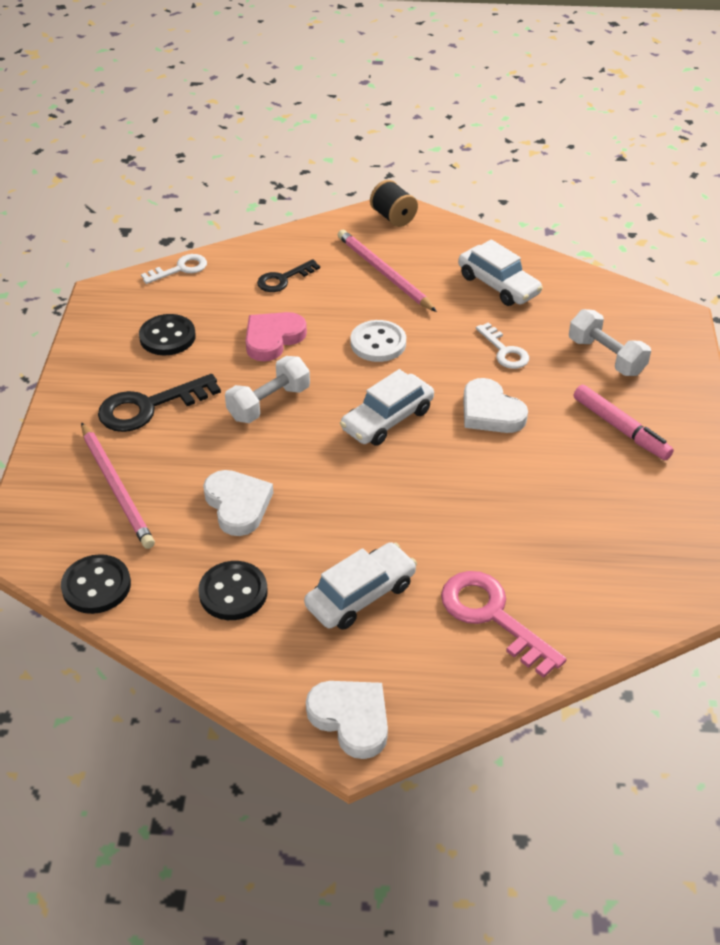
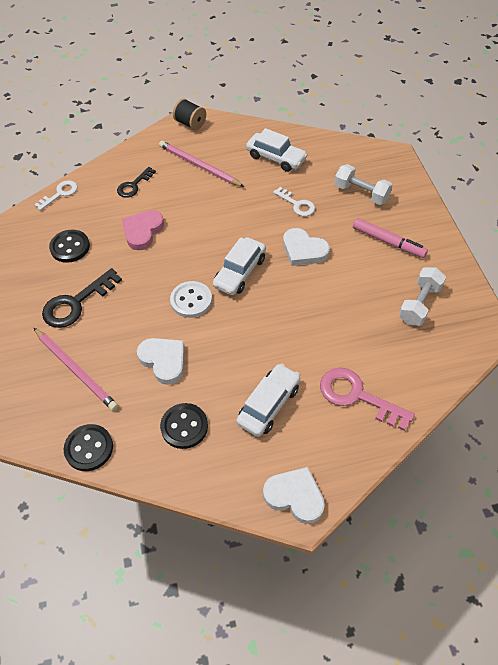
camera: 15 degrees left, 10 degrees up
white dumbbell [225,356,310,423] -> white dumbbell moved to [399,267,446,326]
white button [350,320,406,362] -> white button moved to [170,281,212,318]

